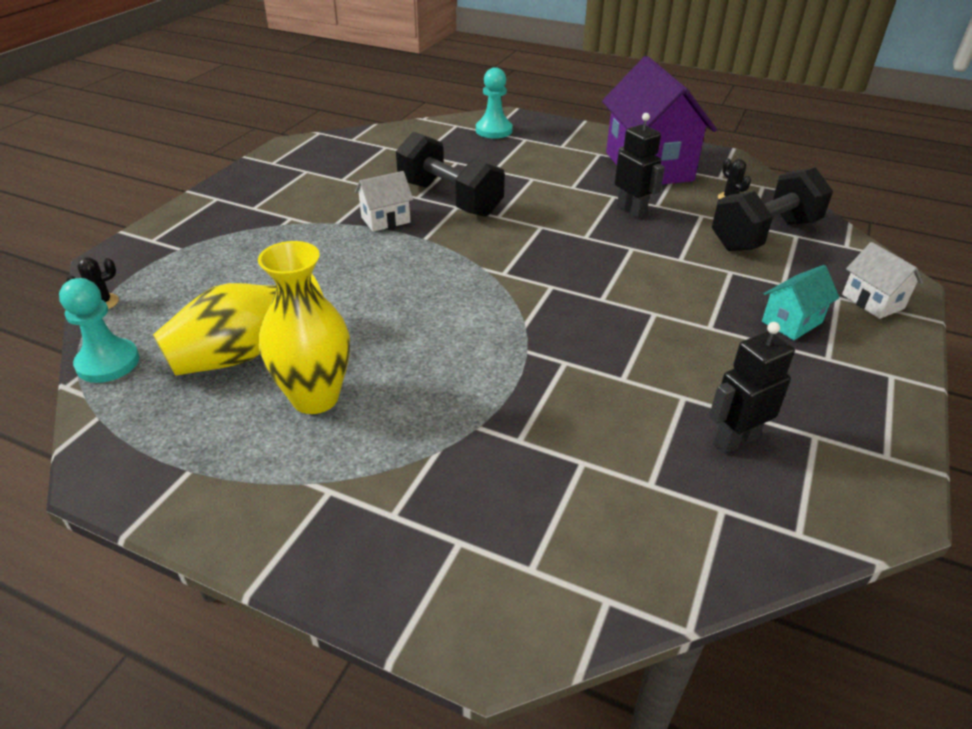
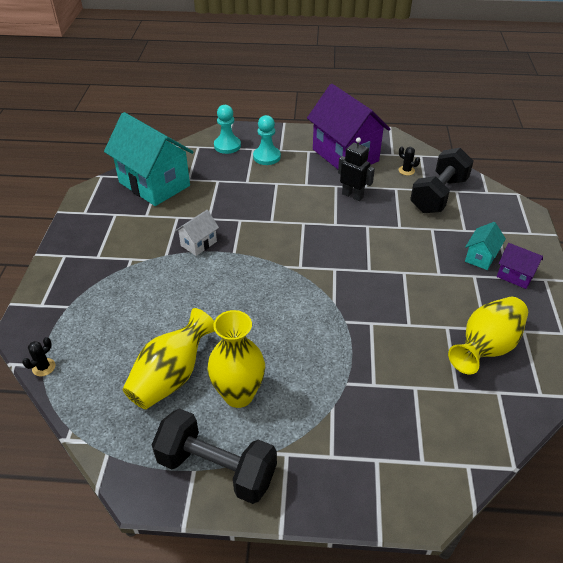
camera: 20 degrees left, 5 degrees up
turquoise pawn [59,278,140,383] -> turquoise pawn moved to [253,115,281,165]
black dumbbell [396,132,505,217] -> black dumbbell moved to [152,408,277,504]
black robot [709,322,795,454] -> yellow vase [448,297,528,375]
white house [842,242,923,319] -> none
none -> turquoise house [104,112,193,206]
none -> purple house [497,243,543,289]

